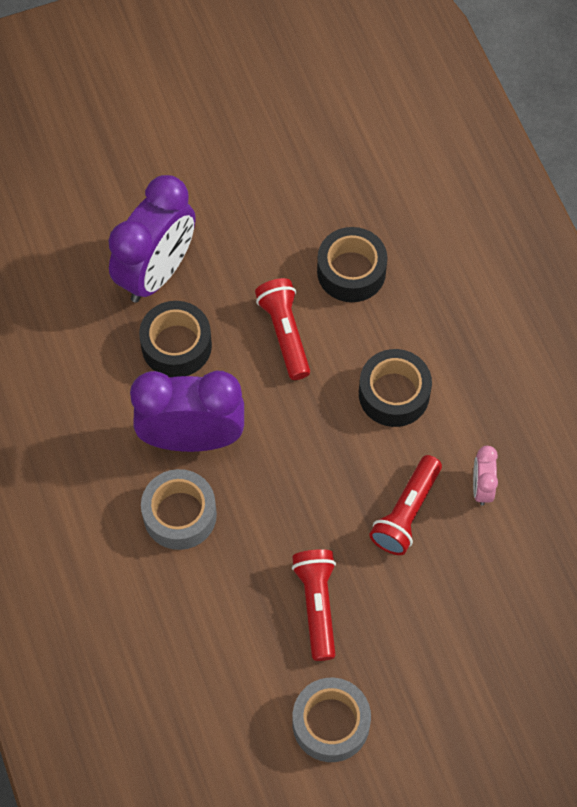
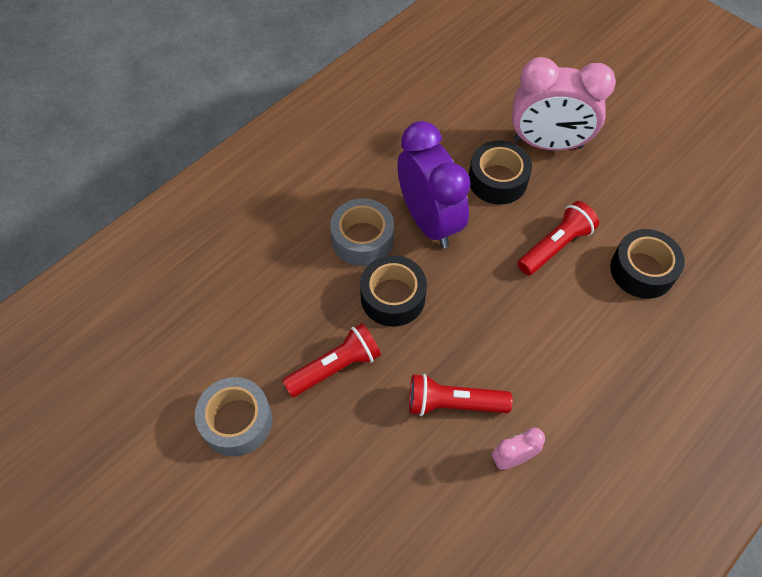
camera: 65 degrees right, 5 degrees down
purple clock [108,175,195,303] -> pink clock [512,57,616,151]
black tape [359,349,432,427] -> black tape moved to [360,255,427,327]

